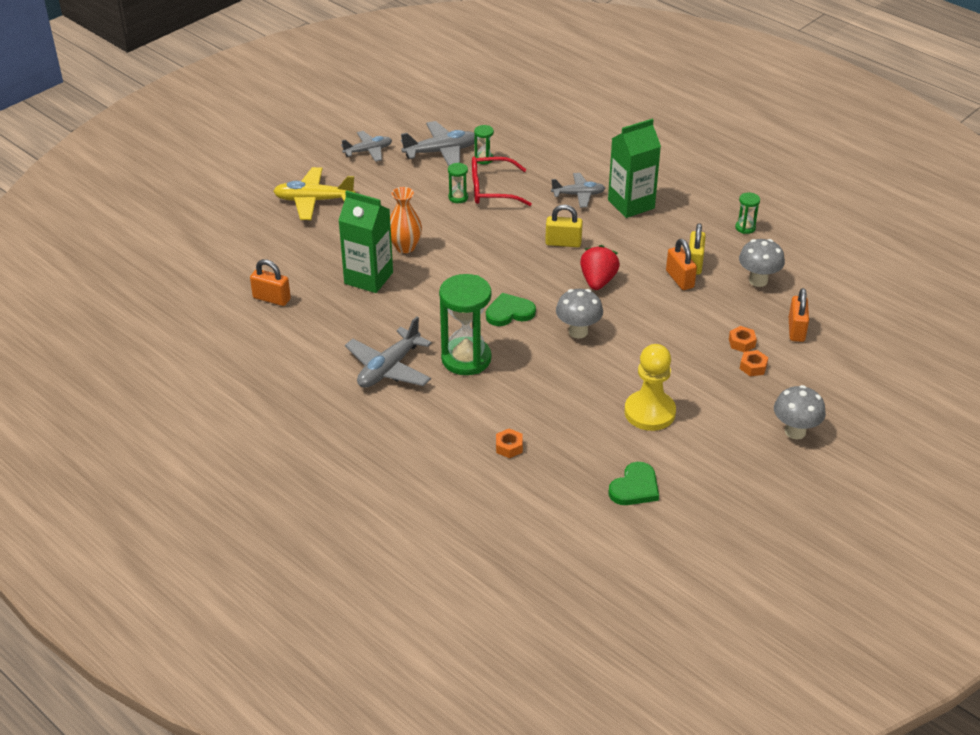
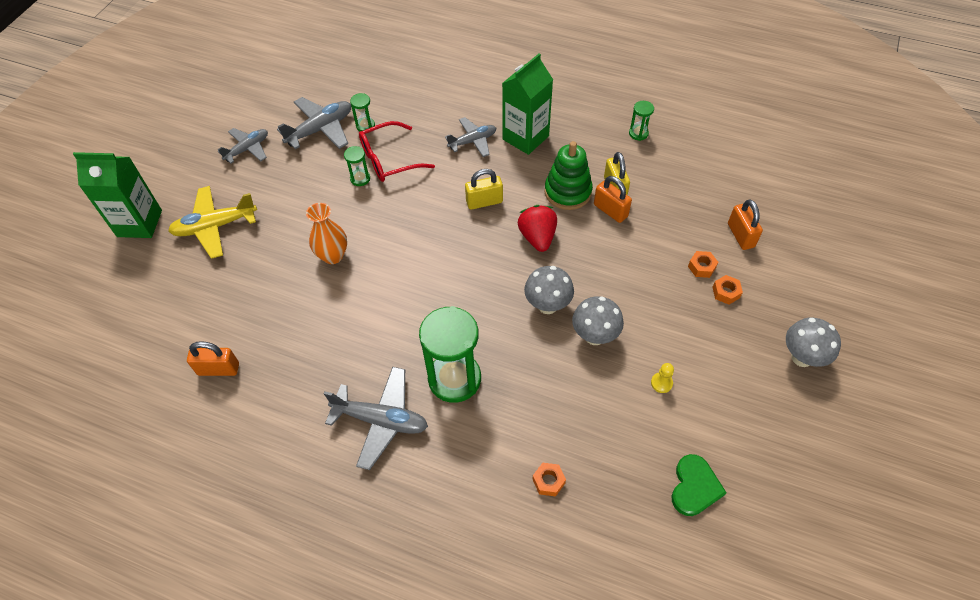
camera: 20 degrees left, 15 degrees up
green carton [338,190,393,293] -> green carton moved to [73,152,162,238]
grey plane [345,317,432,388] -> grey plane turned 90 degrees counterclockwise [324,367,428,470]
green heart [486,293,536,326] -> none
yellow pawn [625,344,676,431] -> yellow pawn [651,363,674,393], size x0.41
grey mushroom [739,239,785,287] -> grey mushroom moved to [572,296,624,345]
none -> green stacking toy [545,141,593,210]

